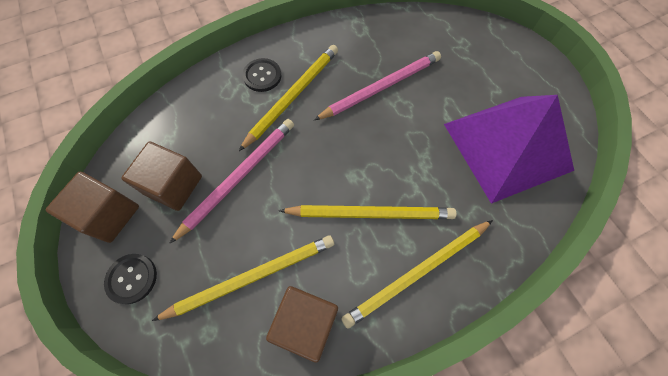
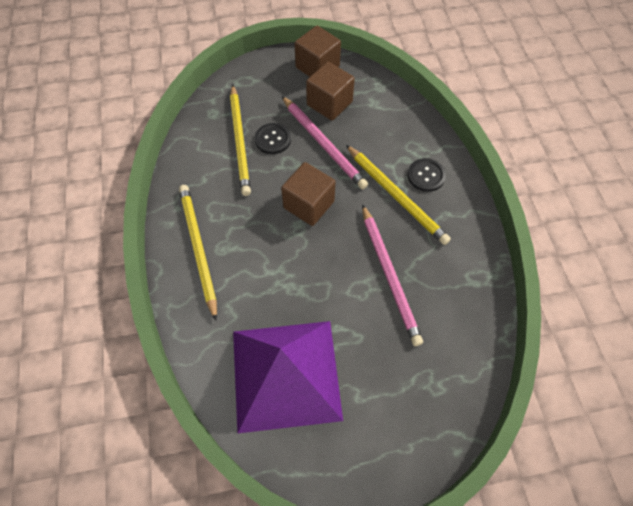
camera: 105 degrees right, 5 degrees down
black button [104,254,157,304] -> black button moved to [255,123,291,154]
brown cube [266,286,338,363] -> brown cube moved to [281,162,336,226]
yellow pencil [279,205,457,219] -> none

